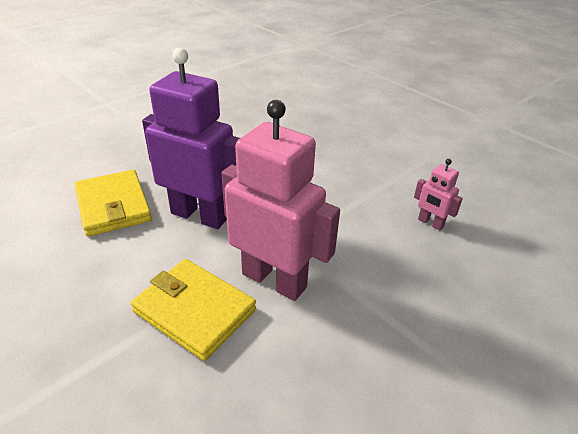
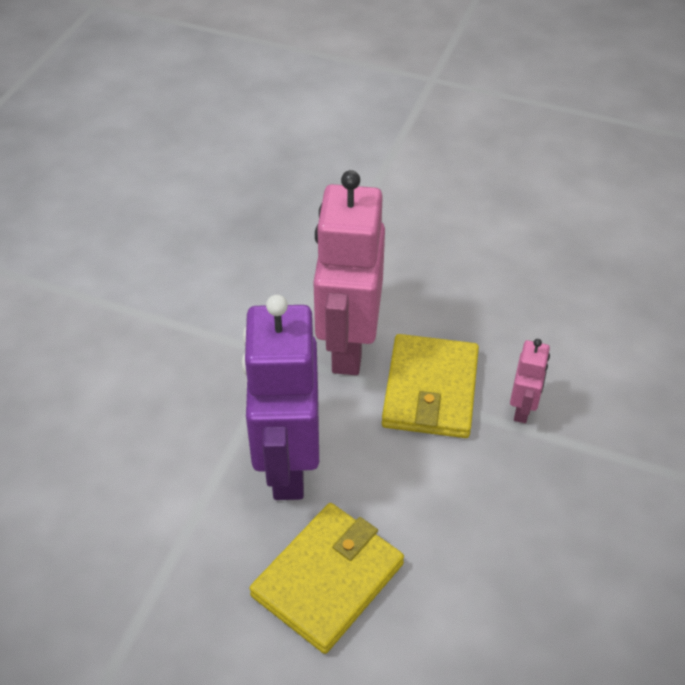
camera: 115 degrees left, 10 degrees up
pink robot [414,159,463,231] -> pink robot moved to [510,339,550,423]

